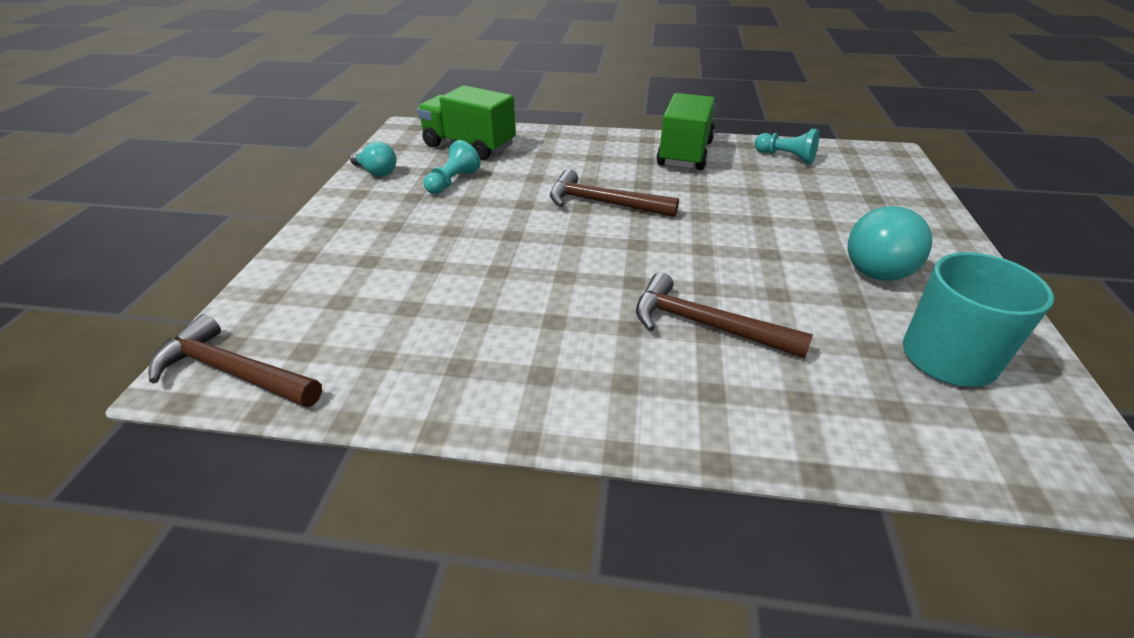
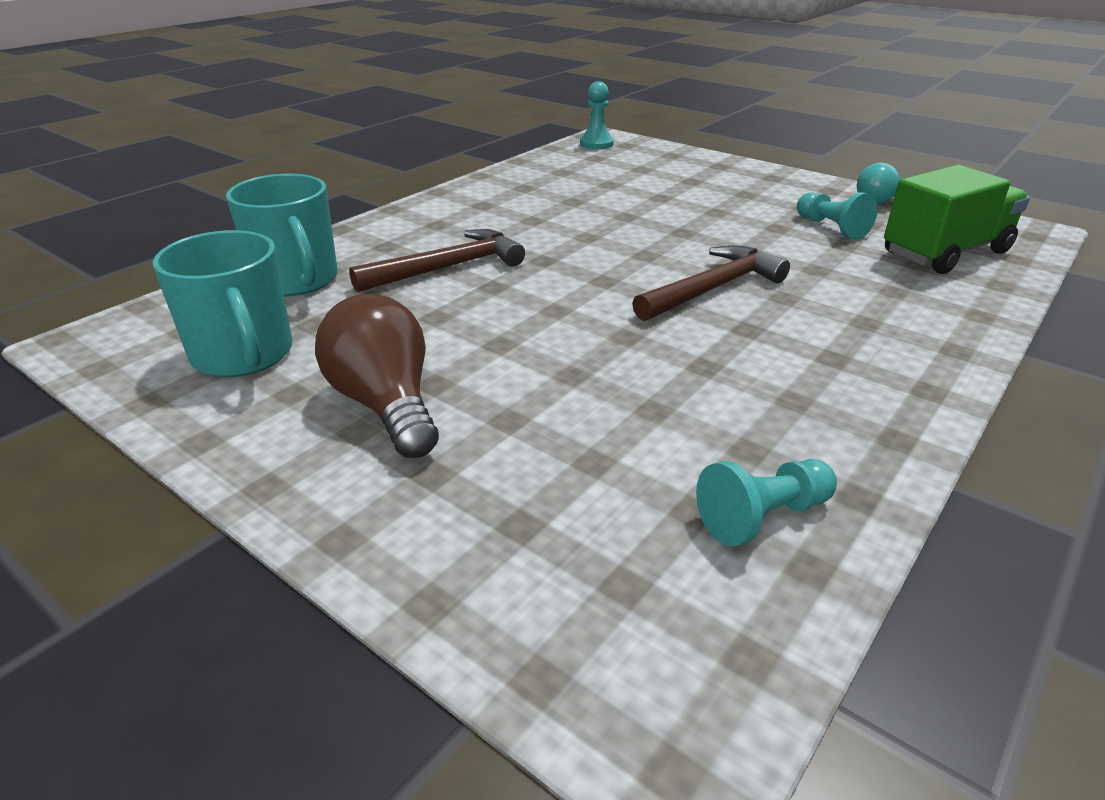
camera: 120 degrees right, 5 degrees down
brown hammer [149,314,322,407] -> turquoise pawn [580,81,614,149]
green truck [657,93,715,170] -> none
turquoise light bulb [848,206,932,281] -> brown light bulb [315,294,439,458]
none -> turquoise mug [226,174,338,296]

